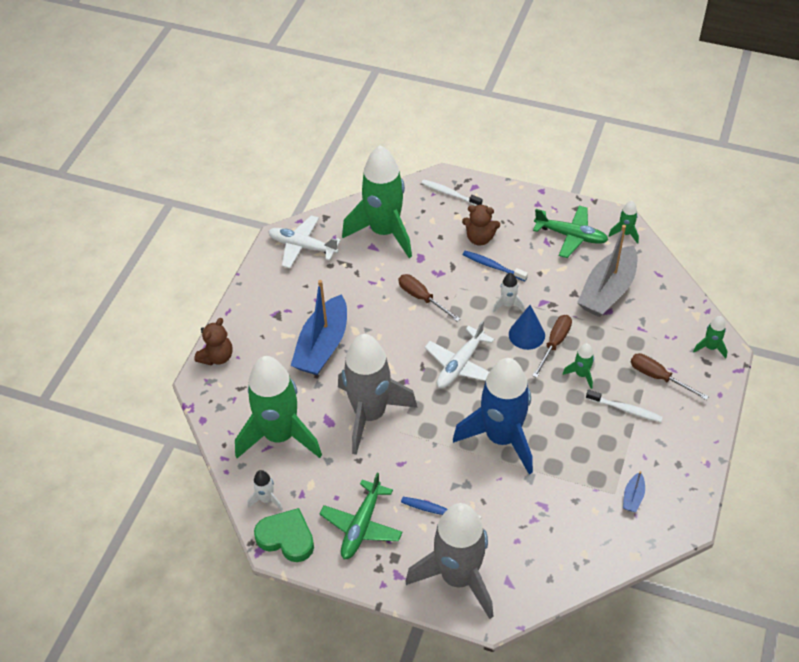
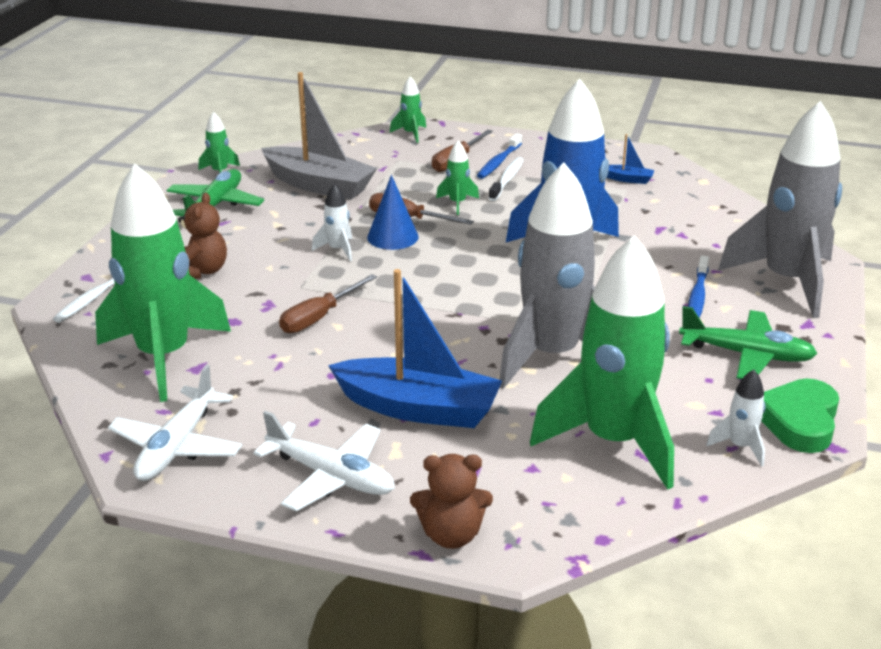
camera: 95 degrees left, 20 degrees down
brown teddy bear [194,318,233,366] -> brown teddy bear turned 150 degrees clockwise [410,454,493,549]
white plane [425,320,494,388] -> white plane moved to [253,411,394,511]
blue toothbrush [463,251,528,281] -> blue toothbrush moved to [477,133,522,179]

